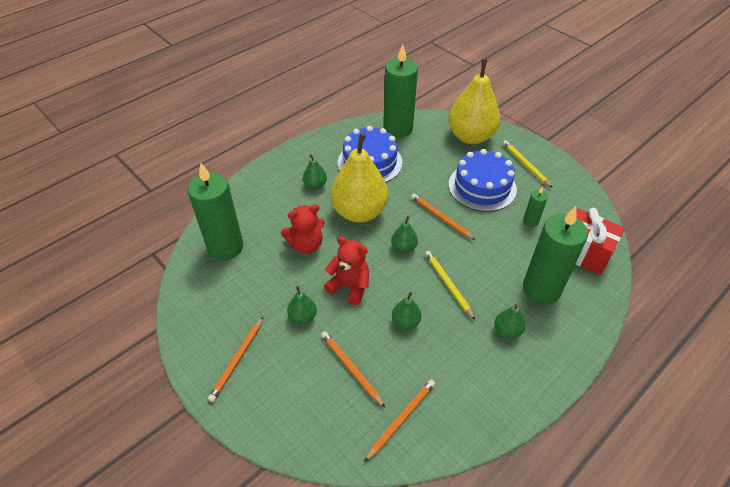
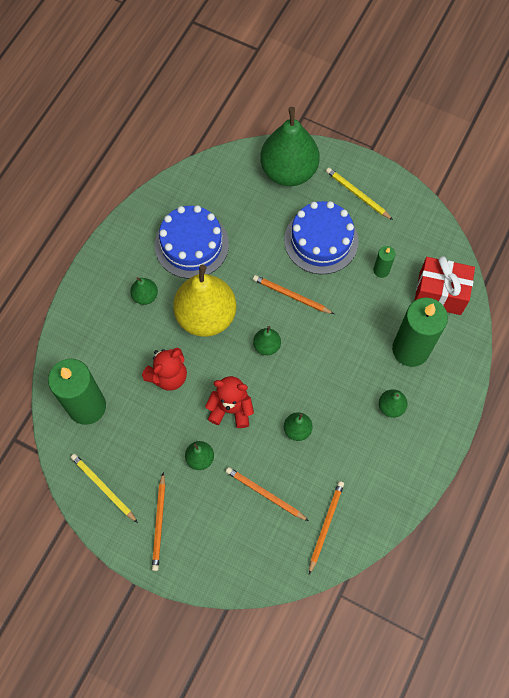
camera: 20 degrees left, 20 degrees up
green candle [383,45,418,138] -> none
yellow pencil [425,251,475,320] -> yellow pencil moved to [71,454,138,523]
yellow pear [448,59,500,144] -> green pear [260,107,320,186]

